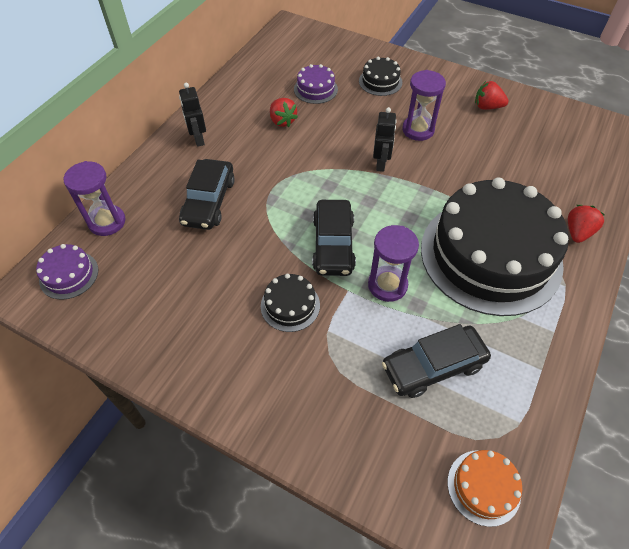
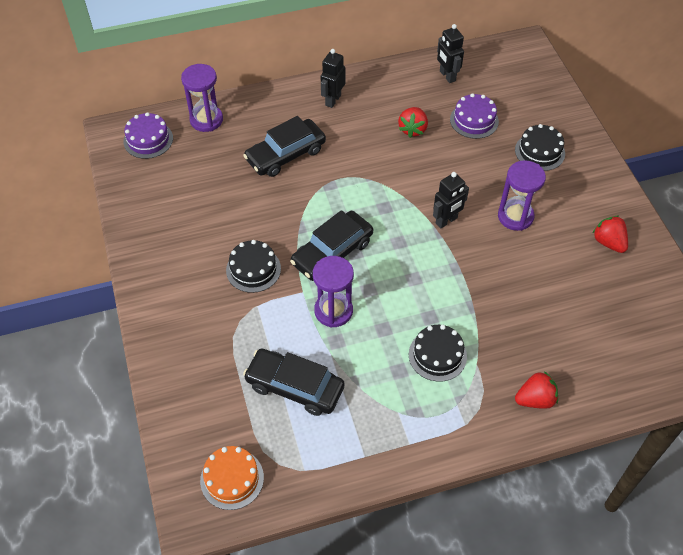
camera: 45 degrees right, 0 degrees up
black cake [421,178,569,316] -> black cake [409,325,467,382], size x0.40
none -> black robot [437,24,464,83]

